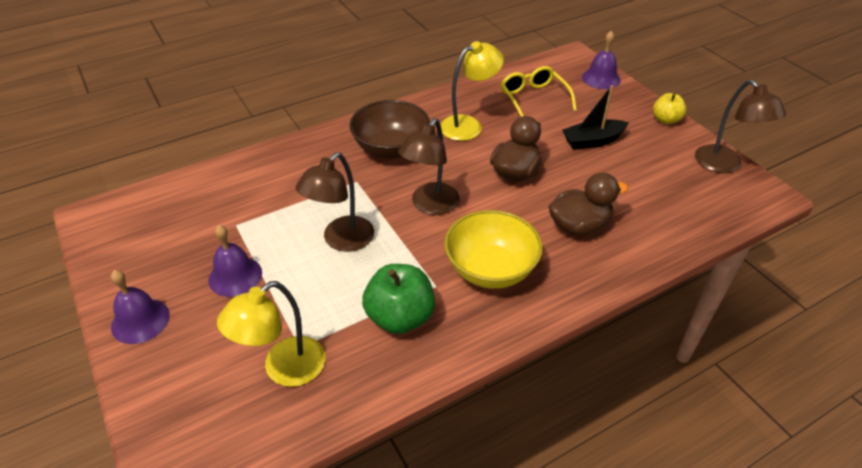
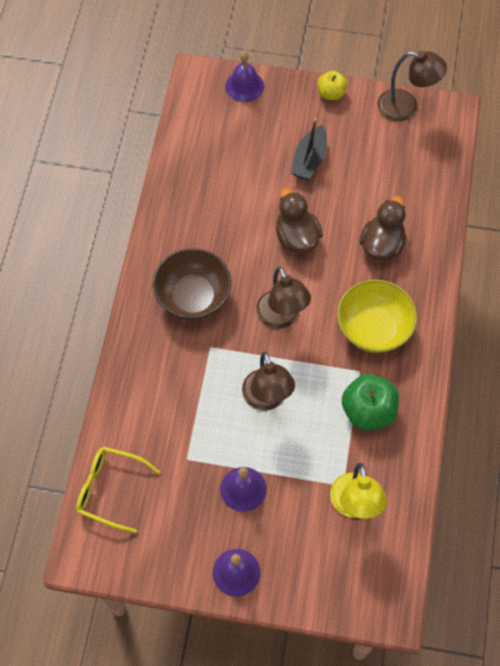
camera: 50 degrees left, 20 degrees up
yellow lamp [440,41,504,141] -> none
yellow glasses [501,66,577,117] -> yellow glasses moved to [76,447,160,534]

